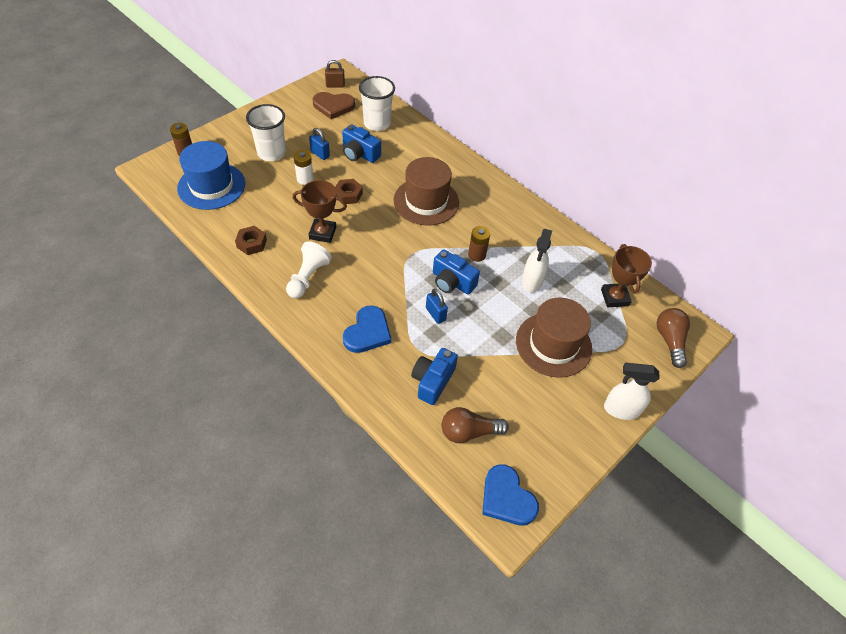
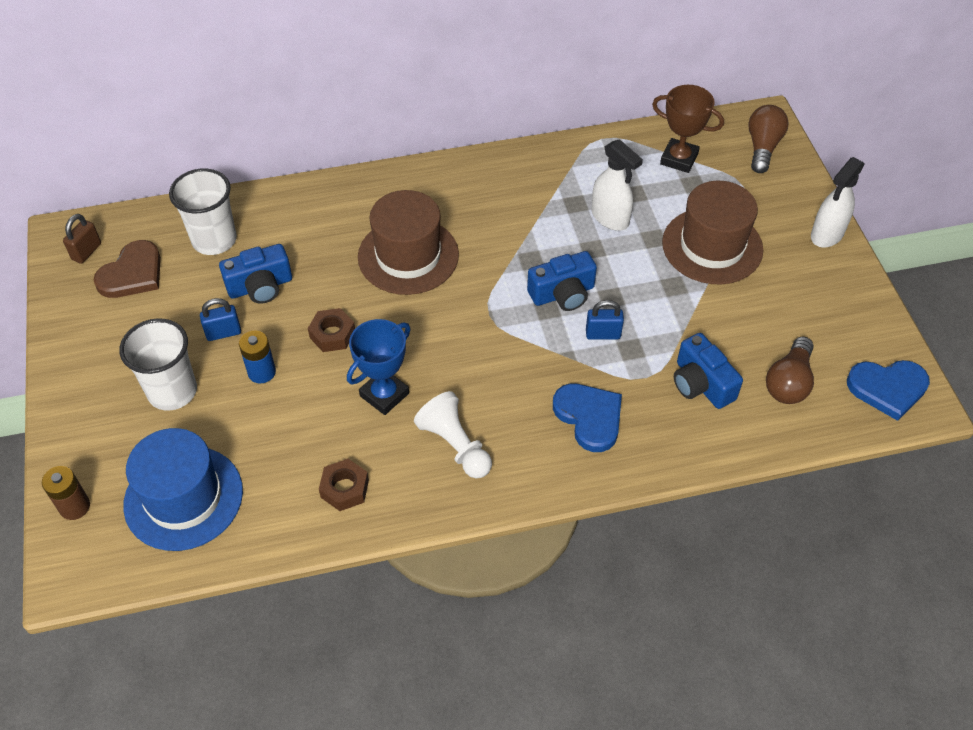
camera: 55 degrees left, 0 degrees up
brown trophy [293,180,347,243] -> blue trophy [347,319,411,415]
white battery [294,150,314,185] -> blue battery [239,331,276,383]
brown battery [468,226,490,262] -> none
brown light bulb [657,308,690,368] -> brown light bulb turned 75 degrees clockwise [748,105,789,173]

